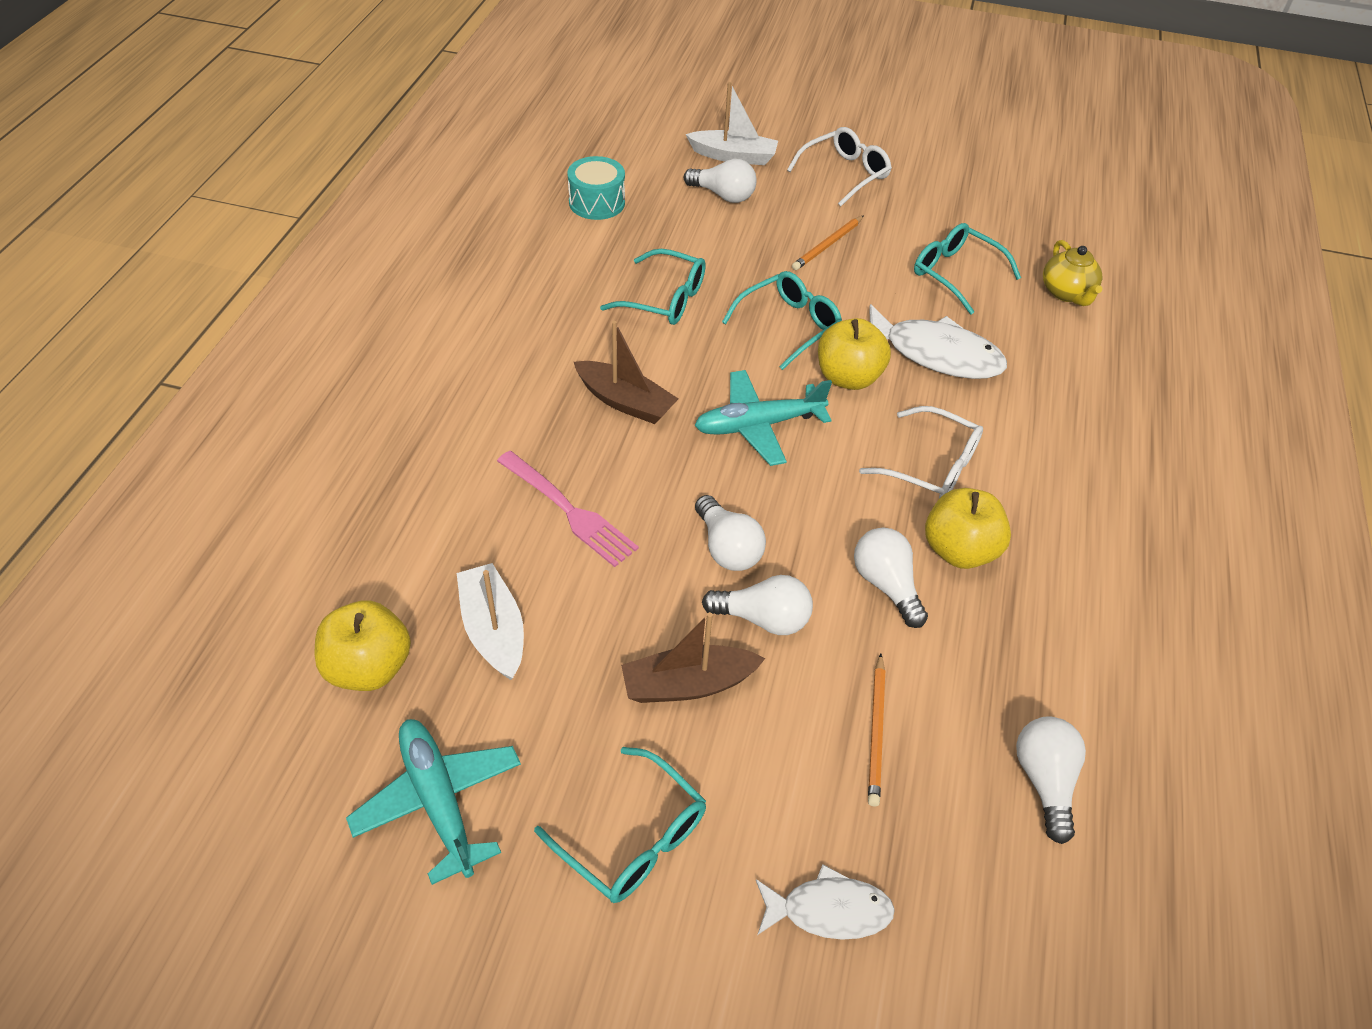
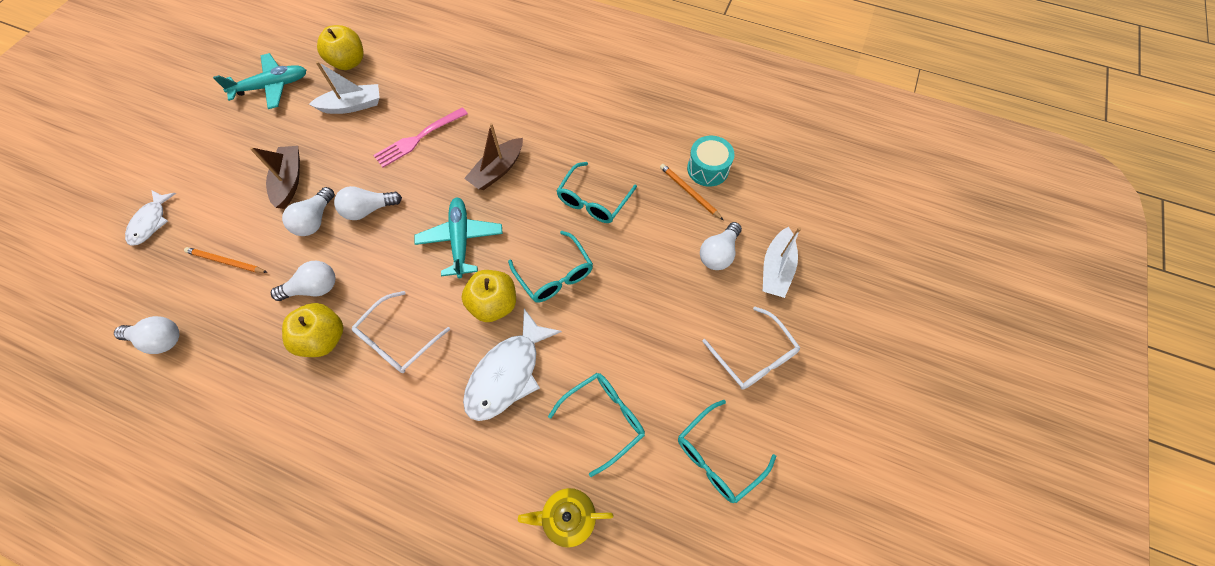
camera: 100 degrees right, 15 degrees up
turquoise glasses [534,747,706,903] -> turquoise glasses moved to [678,400,776,503]
orange pencil [792,216,864,270] -> orange pencil moved to [660,164,723,220]

